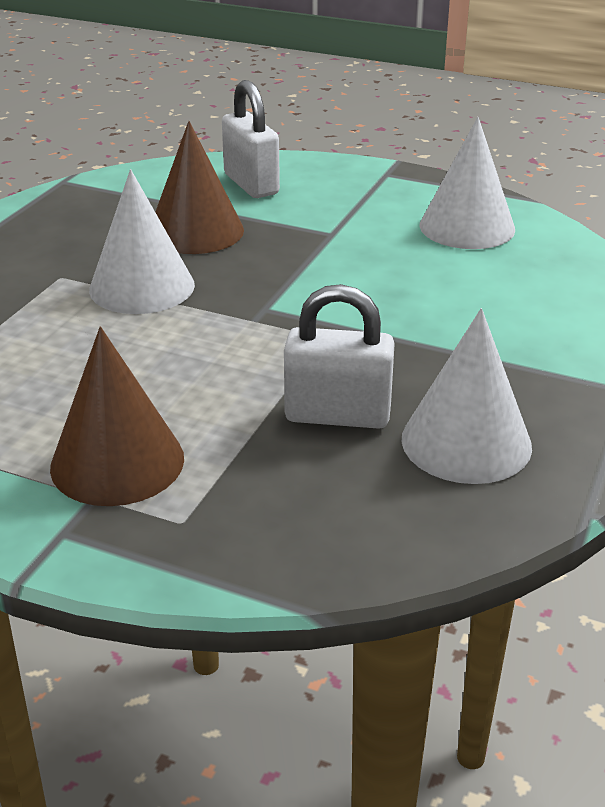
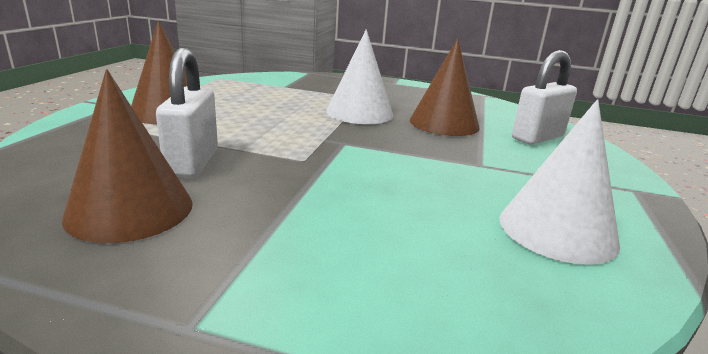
camera: 80 degrees right, 10 degrees down
white cone [402,308,532,484] -> brown cone [62,69,192,243]

